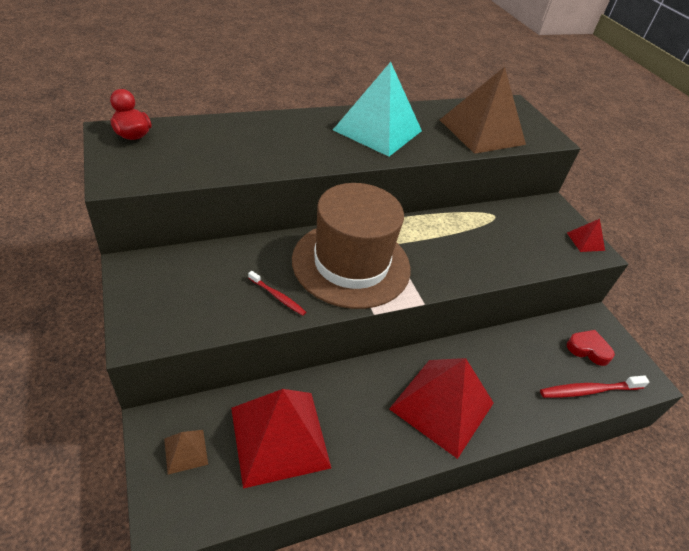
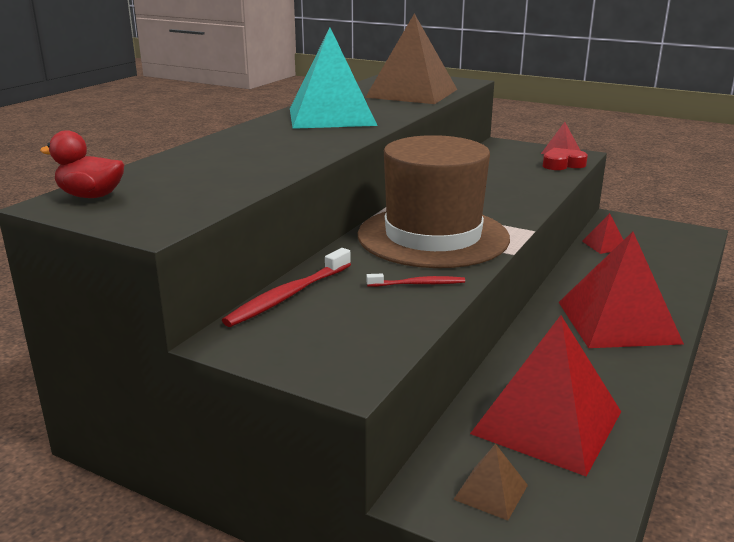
camera: 35 degrees left, 20 degrees down
red toothbrush [540,375,649,398] -> red toothbrush moved to [222,248,351,327]
red heart [567,330,615,366] -> red heart moved to [543,148,588,170]
none -> red pyramid [582,213,623,254]

